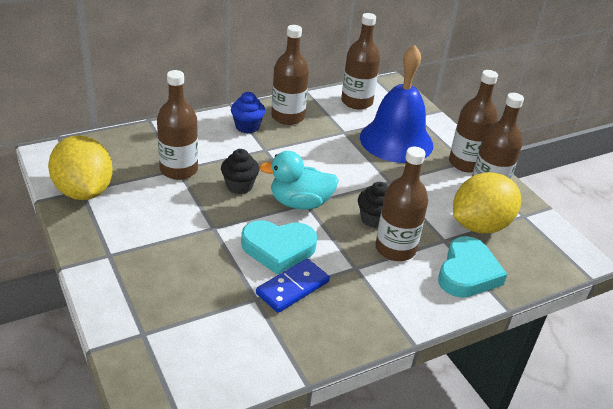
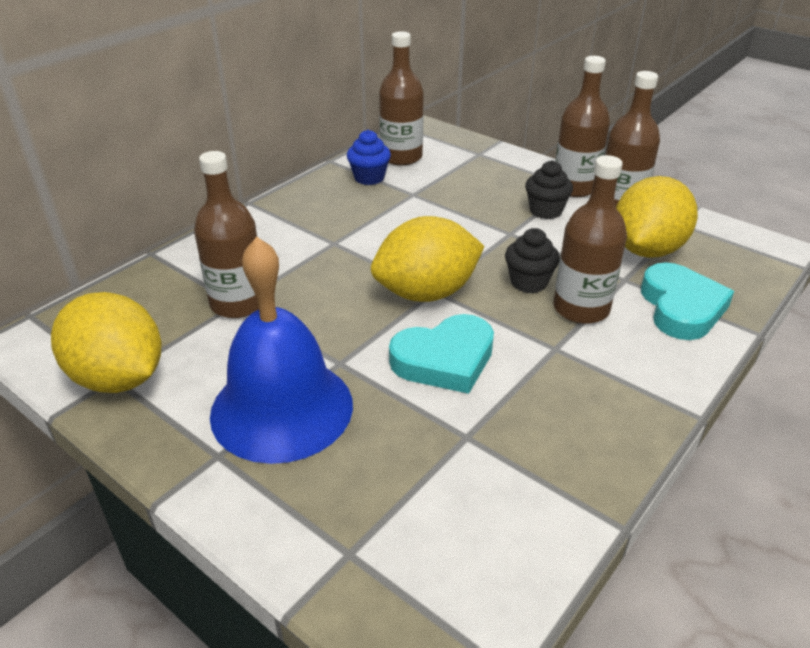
camera: 20 degrees left, 0 degrees up
black cupcake [221,149,259,194] -> black cupcake moved to [525,161,573,219]
blue cupcake [231,92,265,134] -> blue cupcake moved to [347,130,391,185]
blue domino [256,259,330,313] -> none
turquoise duck [259,151,339,209] -> yellow lemon [371,216,485,302]
brown bottle [271,25,309,125] -> none
blue bell [360,45,433,163] -> blue bell moved to [210,237,353,464]

